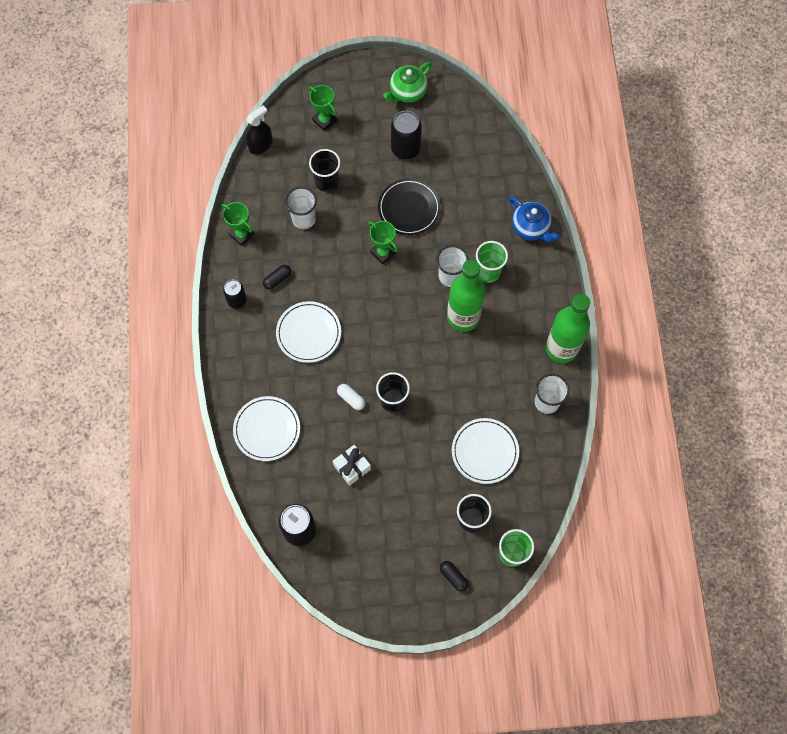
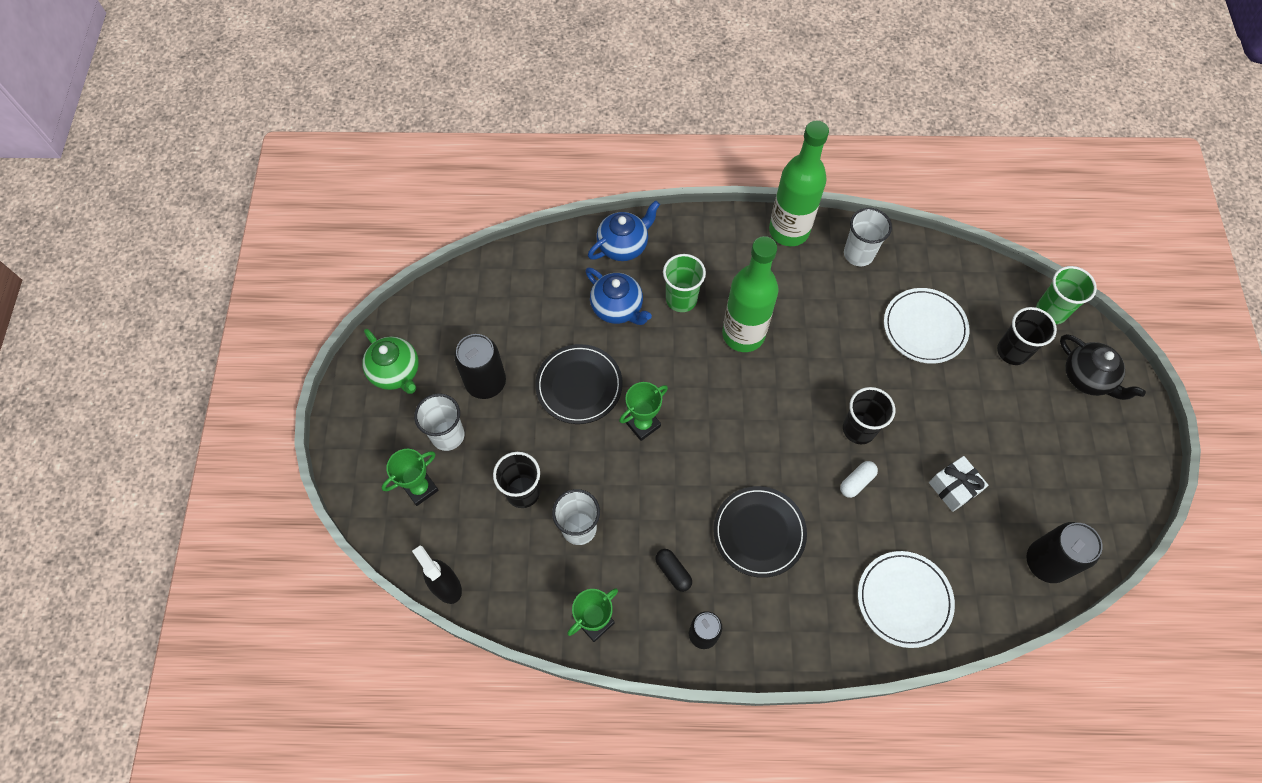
camera: 85 degrees left, 5 degrees down
white plate [276,301,341,363] -> black plate [713,486,807,578]
white cup [436,245,469,287] -> white cup moved to [414,393,464,451]
black capsule [440,561,468,592] -> black teapot [1060,334,1146,400]
none -> blue teapot [585,268,652,325]

